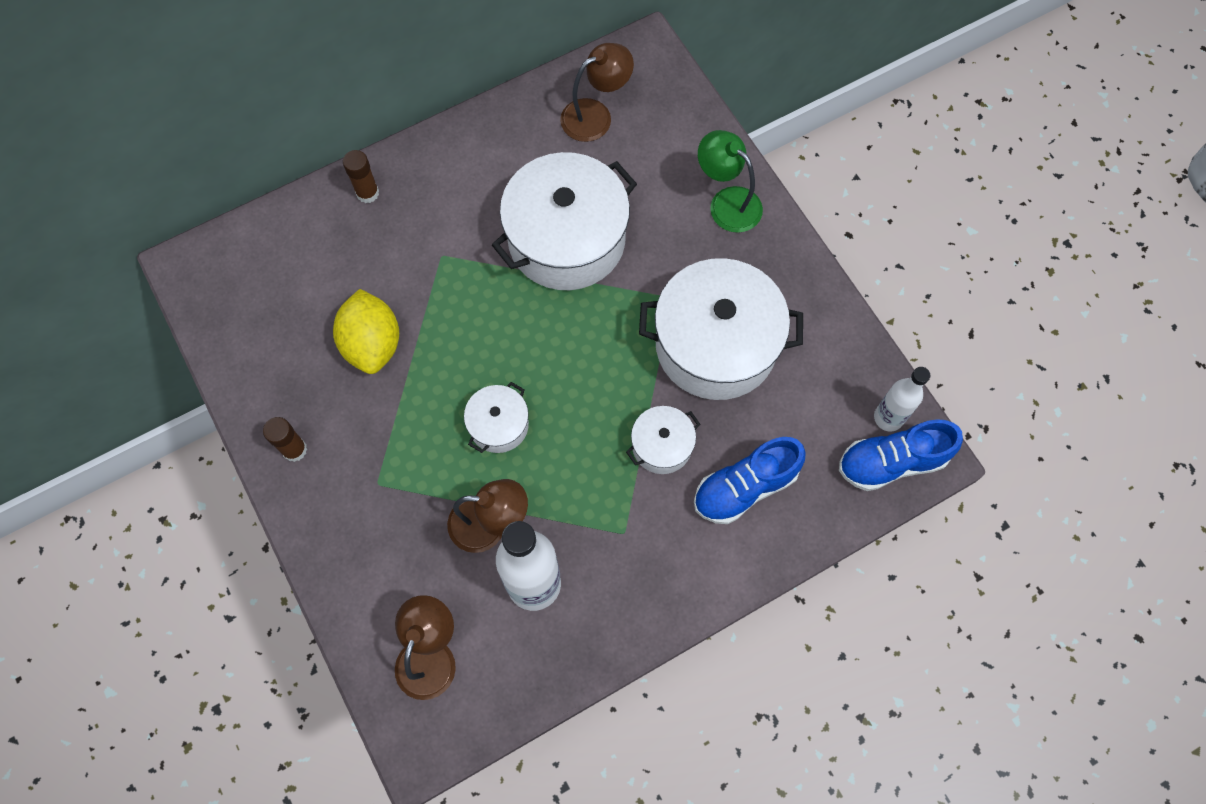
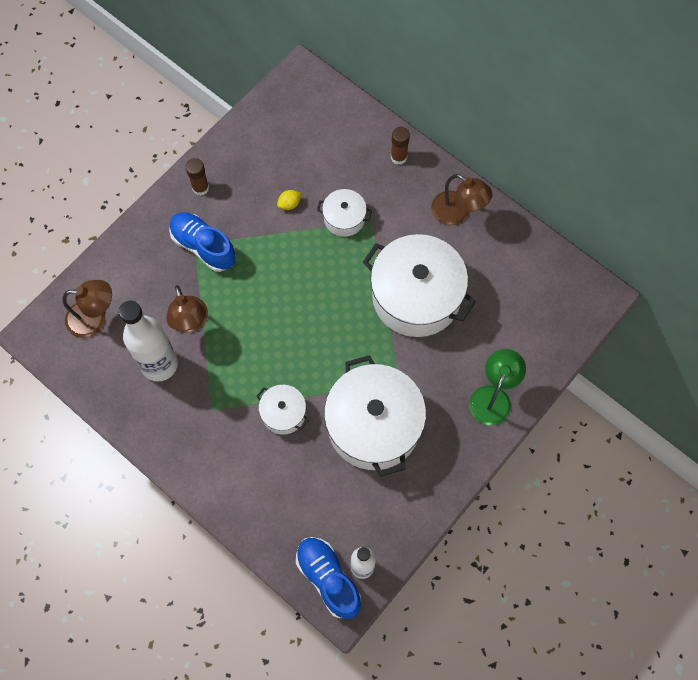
camera: 70 degrees right, 0 degrees up
yellow lemon [333,289,399,374] -> yellow lemon [277,190,301,210], size x0.43
white pot [464,382,529,453] -> white pot moved to [317,189,372,237]
brown lamp [560,43,634,142] -> brown lamp moved to [431,174,492,225]
blue shoe [694,437,806,524] -> blue shoe moved to [169,212,236,272]

